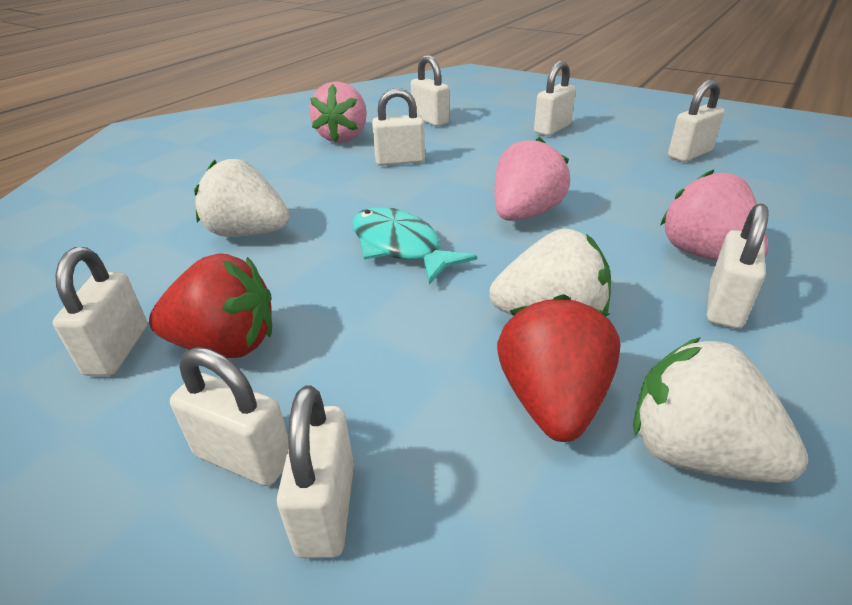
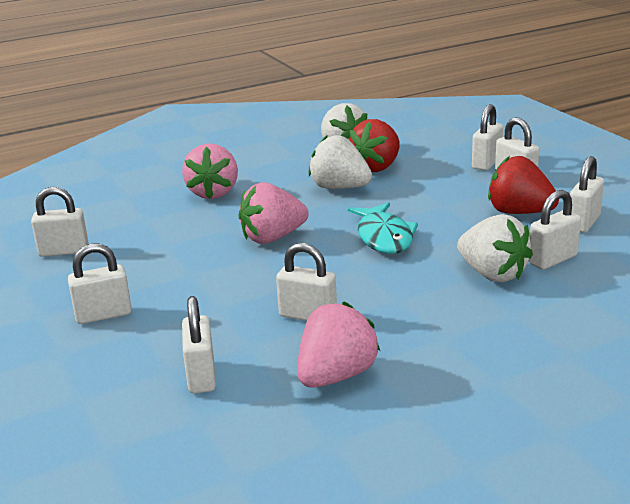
camera: 150 degrees left, 10 degrees down
white padlock [707,204,769,329] -> white padlock moved to [529,190,581,270]

